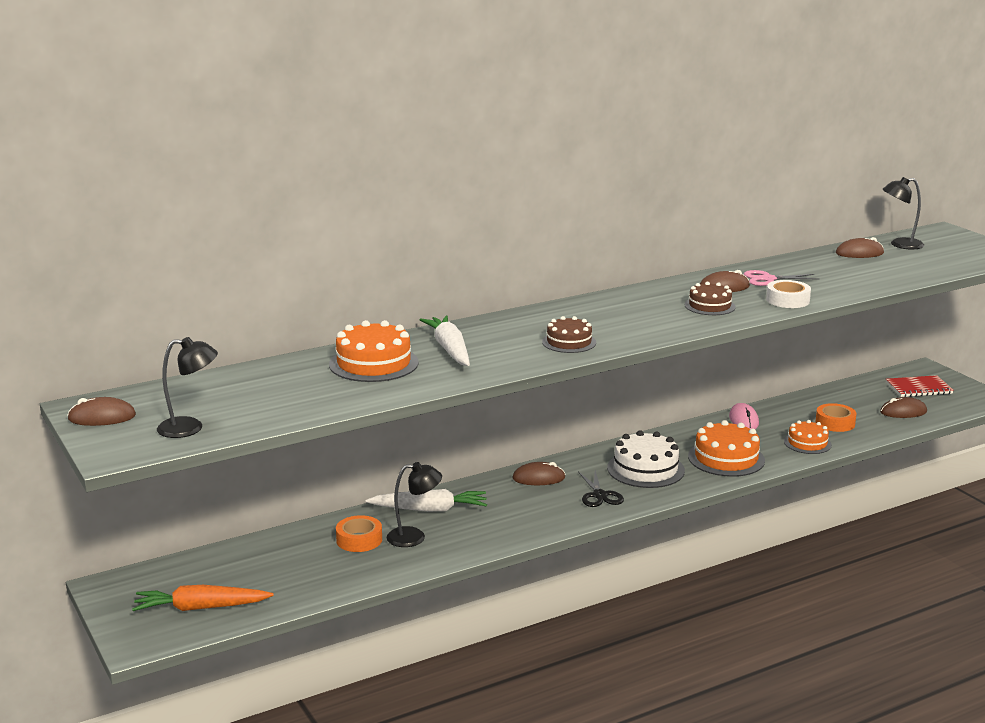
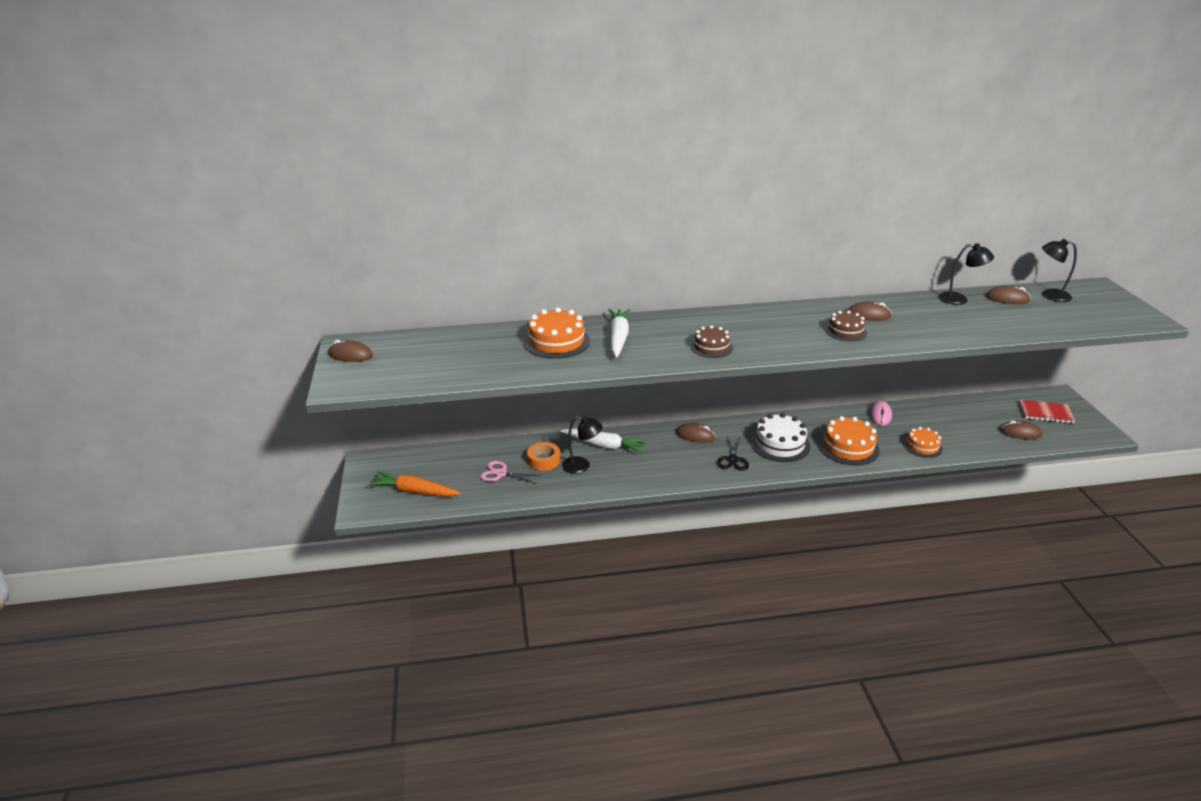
camera: 20 degrees right, 10 degrees up
black lamp [157,337,218,438] -> black lamp moved to [939,243,994,305]
pink scissors [744,270,818,286] -> pink scissors moved to [480,461,542,484]
white tape [766,280,811,308] -> none
orange tape [815,403,857,432] -> none

